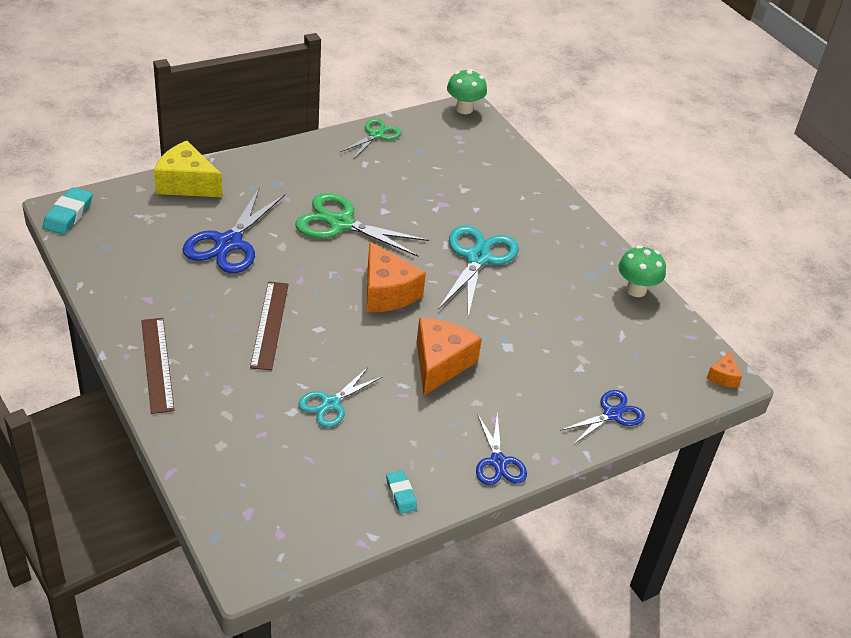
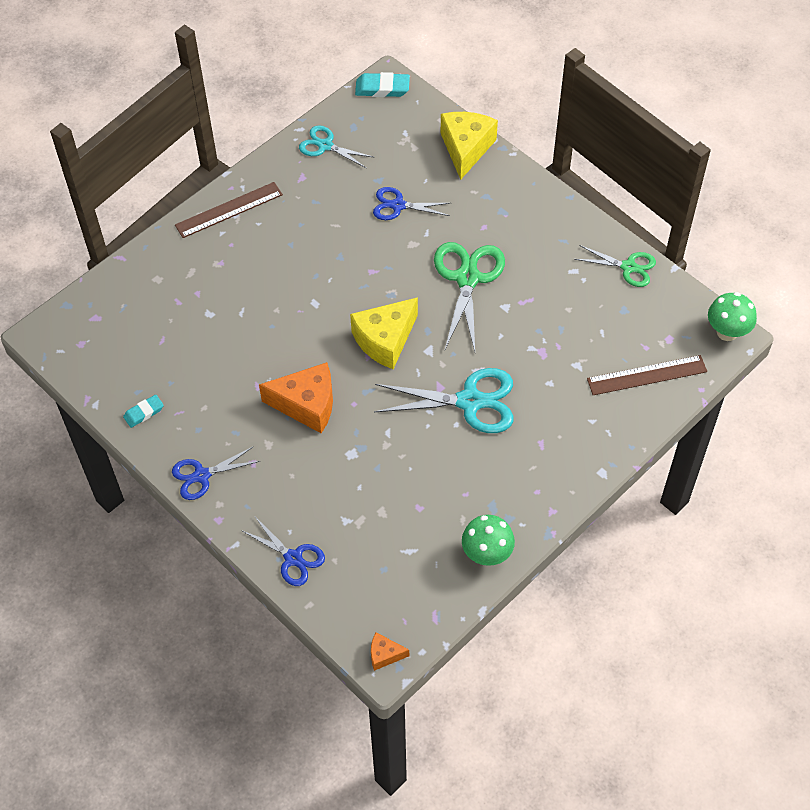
camera: 80 degrees right, 15 degrees up
blue scissors [183,187,285,273] -> blue scissors [373,187,450,220], size x0.60
brown ruler [250,282,289,370] -> brown ruler moved to [587,355,707,395]
turquoise scissors [298,367,383,427] -> turquoise scissors moved to [299,125,375,168]
orange cheese [367,242,426,312] -> yellow cheese [350,297,418,369]

